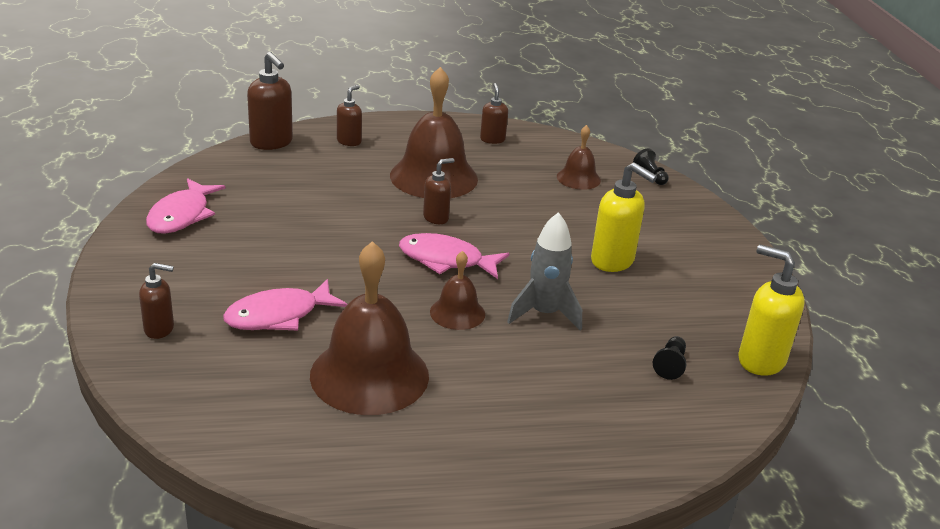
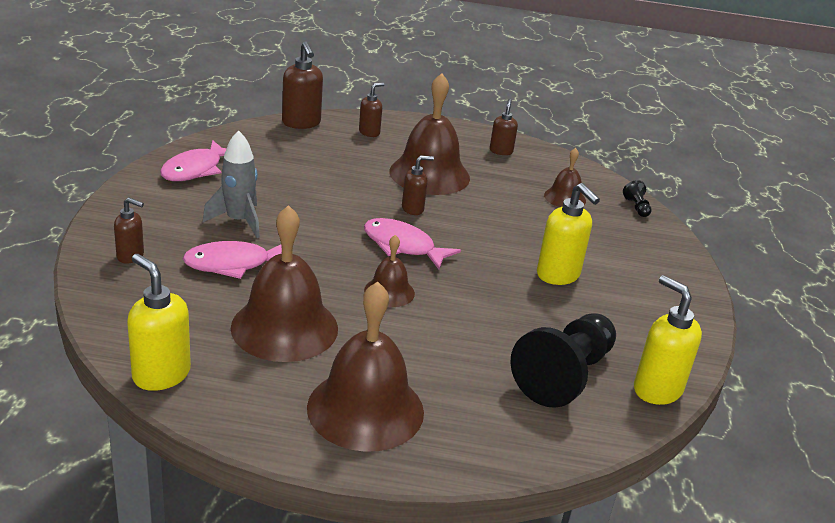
camera: 15 degrees right, 0 degrees up
grey rocket [507,212,582,331] -> grey rocket moved to [203,130,260,238]
black pawn [653,336,686,380] -> black pawn [510,313,616,408], size x2.47
none -> yellow soap dispenser [127,254,191,391]
none -> brown bell [307,281,424,452]

